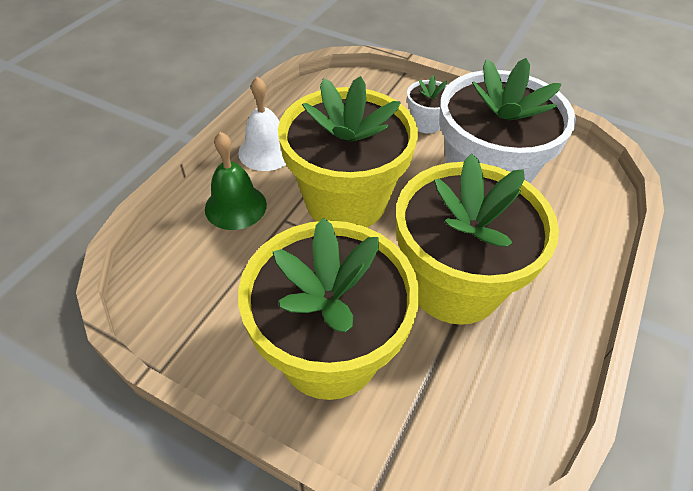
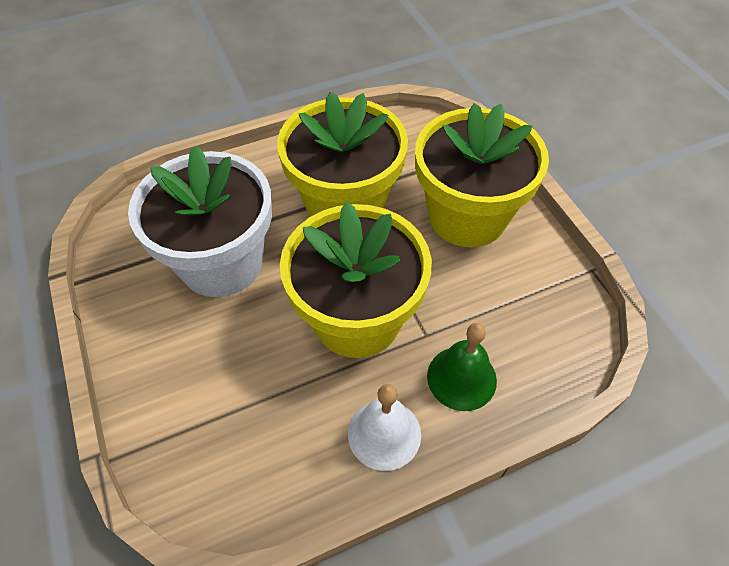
camera: 140 degrees left, 5 degrees up
white flower pot [407,76,448,133] -> none

